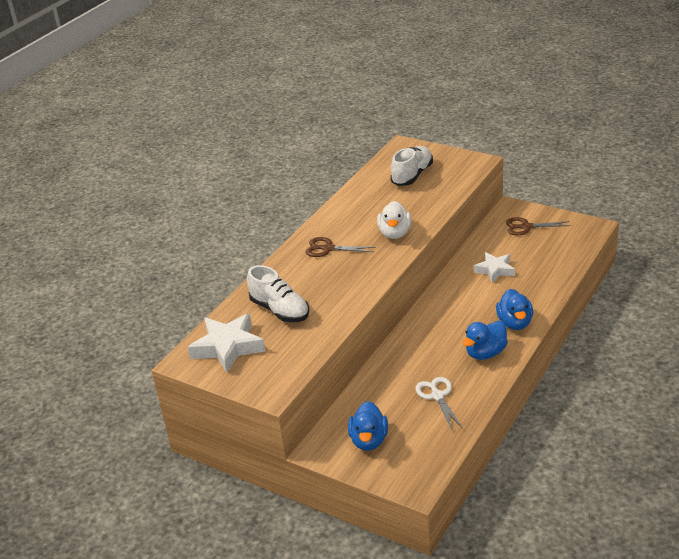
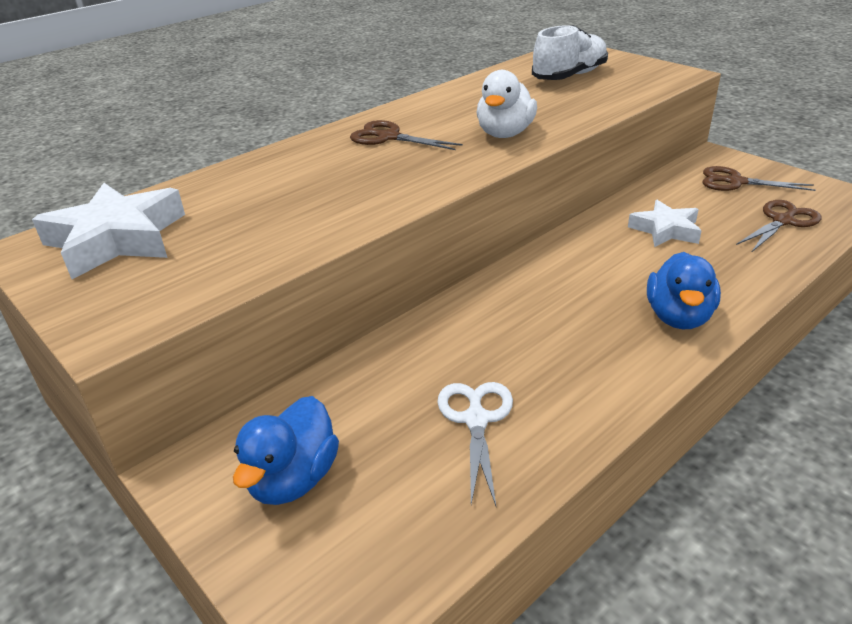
camera: 15 degrees right, 0 degrees up
white shoe [247,265,309,322] -> none
blue duck [463,321,508,360] -> none
none -> brown scissors [736,200,821,253]

